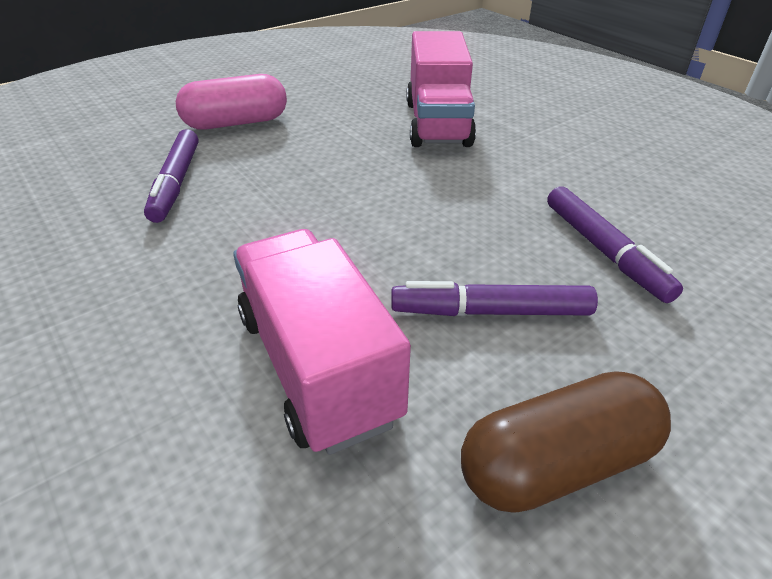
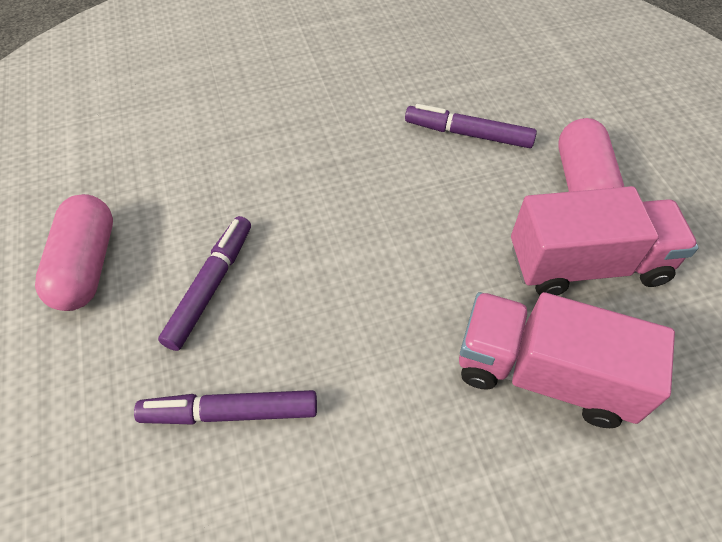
camera: 110 degrees right, 15 degrees up
pink truck [233,229,411,455] -> pink truck moved to [511,186,699,295]
brown capsule [461,371,671,513] -> pink capsule [35,194,113,311]

